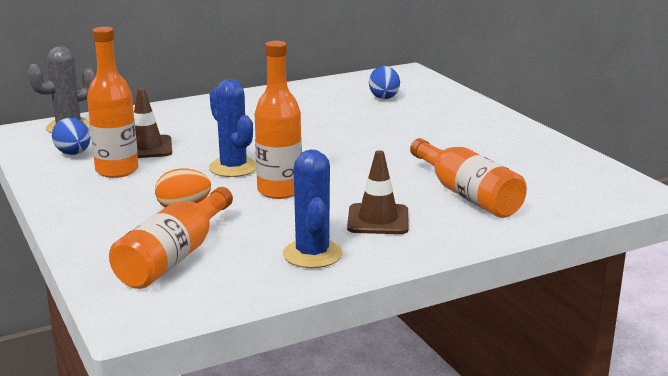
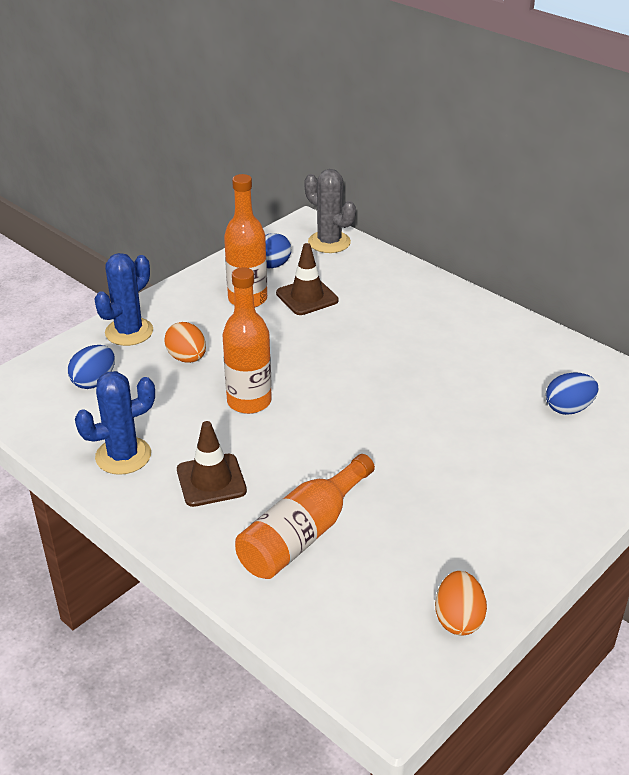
camera: 70 degrees right, 15 degrees up
orange bottle [109,187,233,289] -> blue egg [68,345,115,389]
blue cactus [209,79,256,177] -> blue cactus moved to [94,253,153,346]
none -> orange egg [435,571,487,635]

